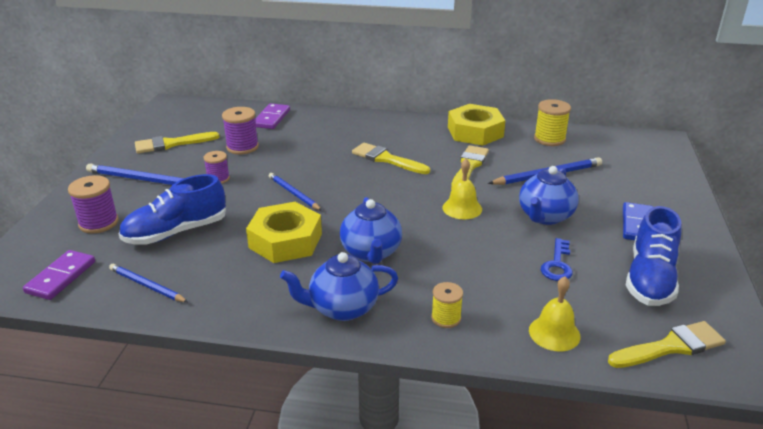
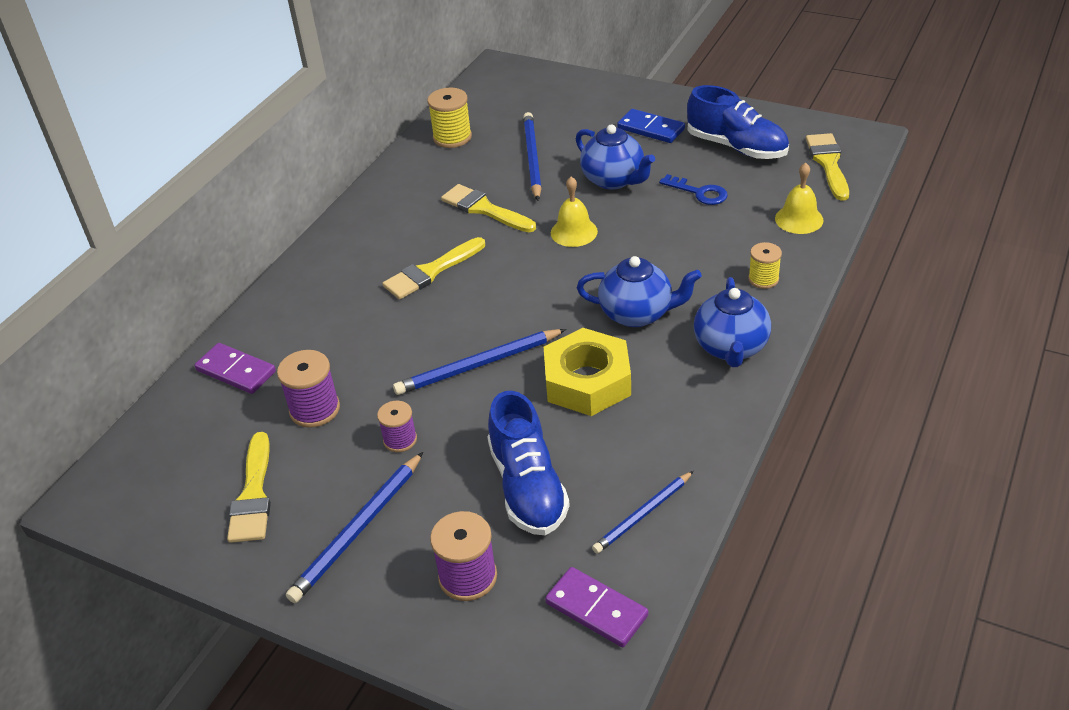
camera: 70 degrees left, 10 degrees up
blue pencil [269,173,322,211] -> blue pencil [393,329,566,395], size x1.51
yellow nut [448,104,506,146] -> none

